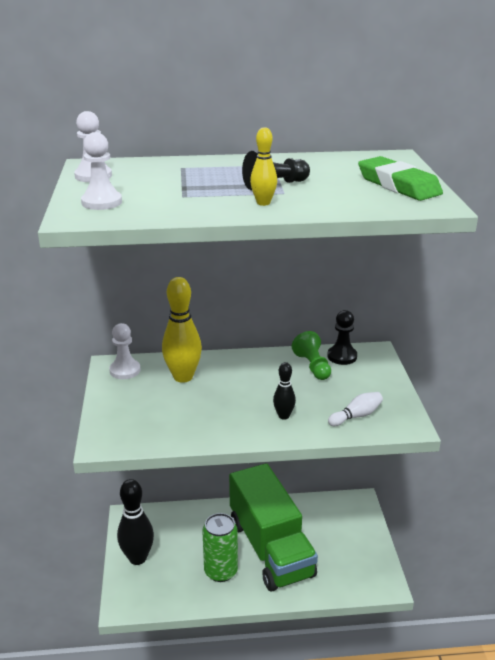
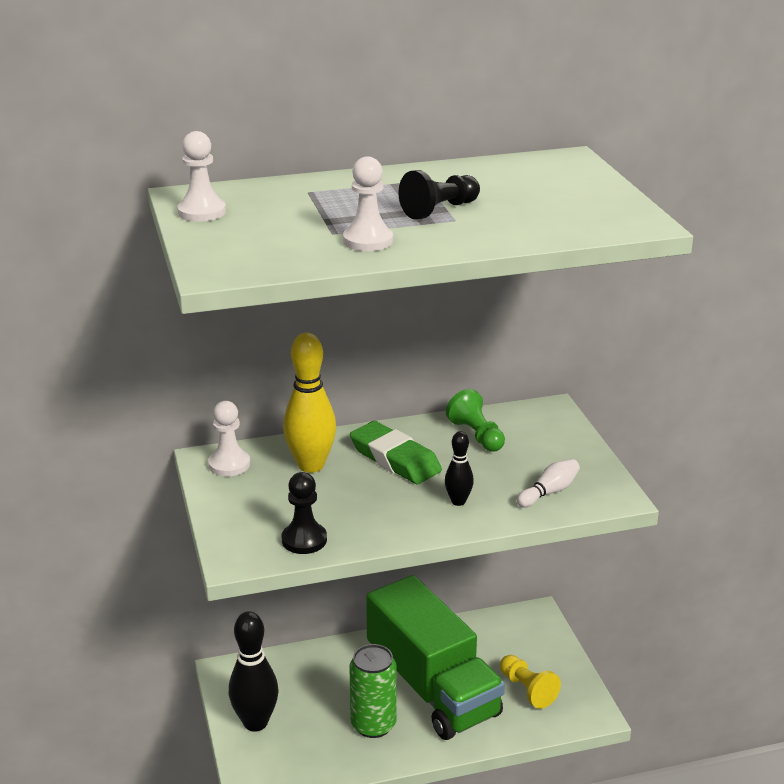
camera: 10 degrees left, 0 degrees up
white pawn [81,132,122,210] -> white pawn moved to [343,156,393,251]
yellow bowling pin [250,127,277,206] -> none
black pawn [327,310,357,365] -> black pawn moved to [282,472,327,554]
green eraser [358,156,443,201] -> green eraser moved to [350,421,442,484]
none -> yellow pawn [500,655,561,709]

